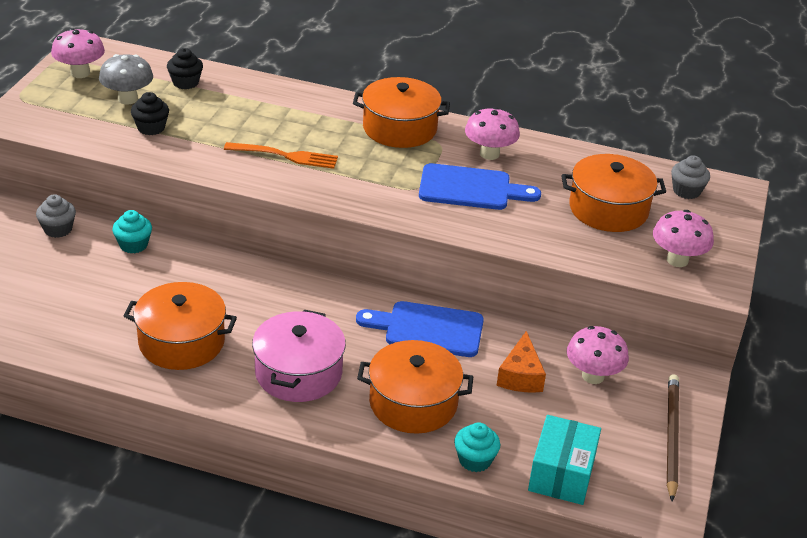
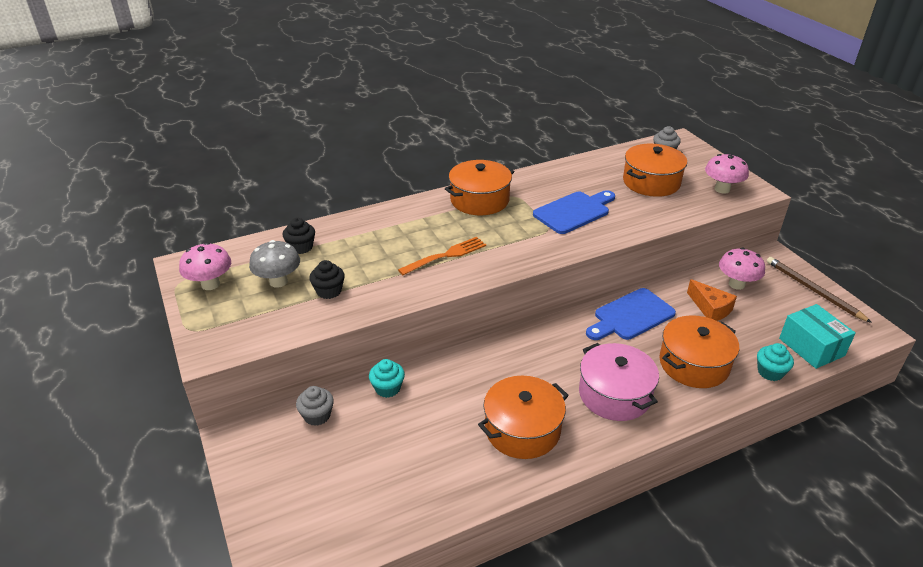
camera: 40 degrees left, 0 degrees up
pink mushroom [465,107,520,160] -> none

